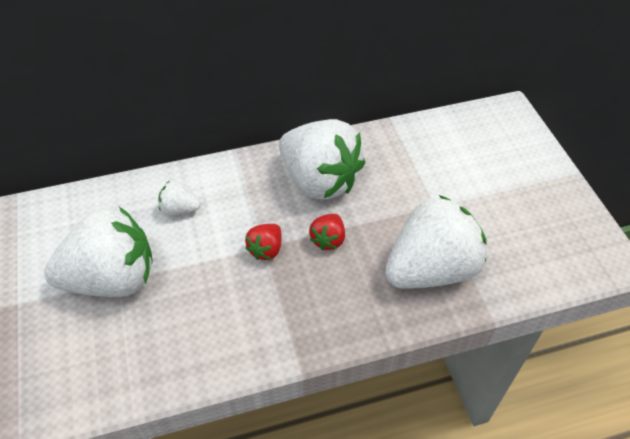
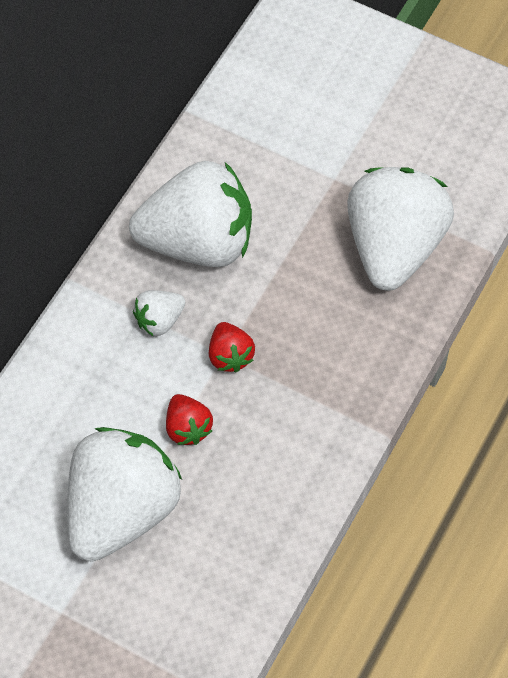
camera: 45 degrees left, 10 degrees up
white strawberry [158,181,200,216] -> white strawberry moved to [133,290,185,337]
red strawberry [309,214,345,251] -> red strawberry moved to [166,394,213,445]

